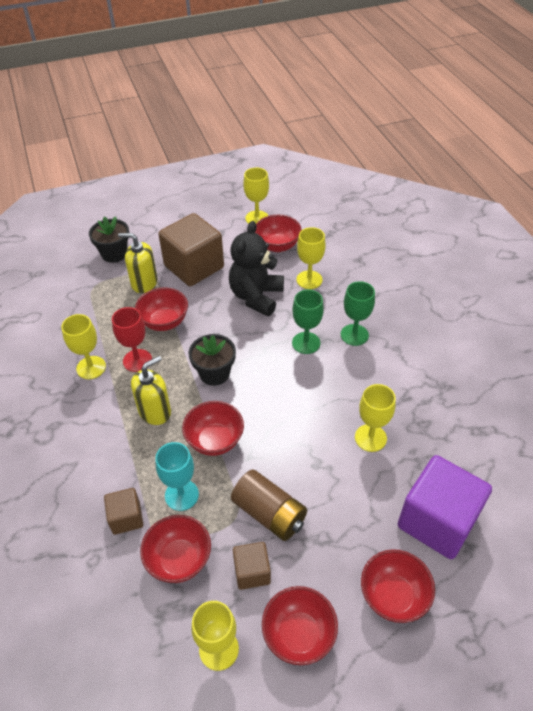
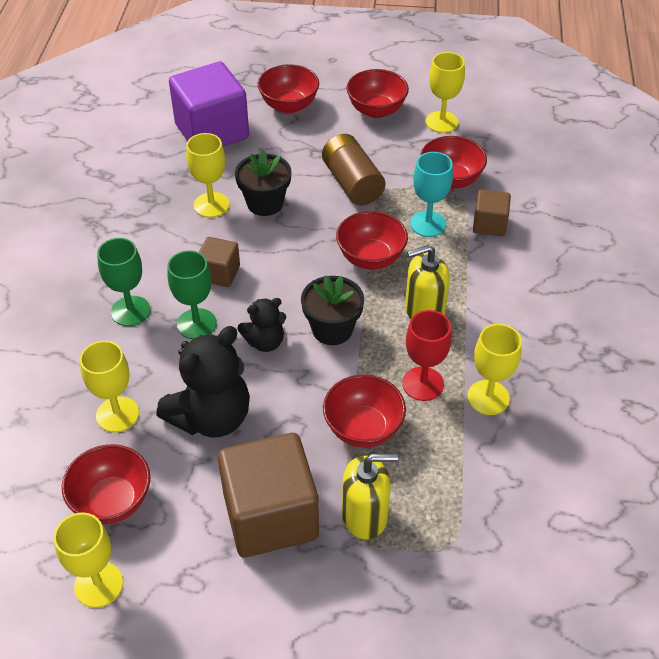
camera: 155 degrees left, 0 degrees up
black flower pot [89,216,129,263] -> black flower pot moved to [235,149,291,216]
yellow soap dispenser [118,233,157,293] -> yellow soap dispenser turned 45 degrees counterclockwise [342,453,398,540]
brown cube [233,542,271,590] -> brown cube moved to [199,237,240,287]
none -> black teddy bear [238,298,286,352]

